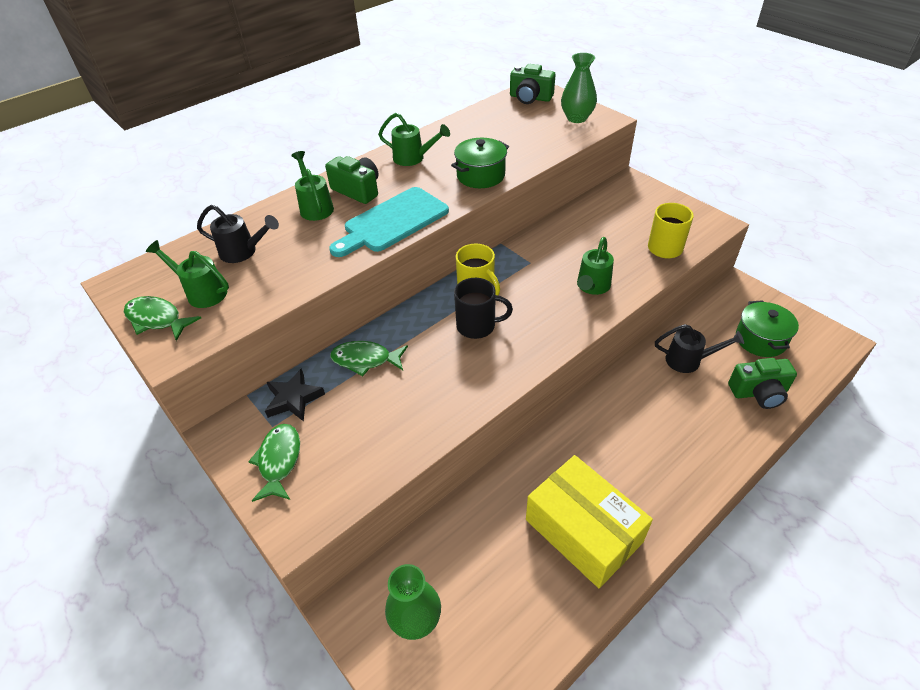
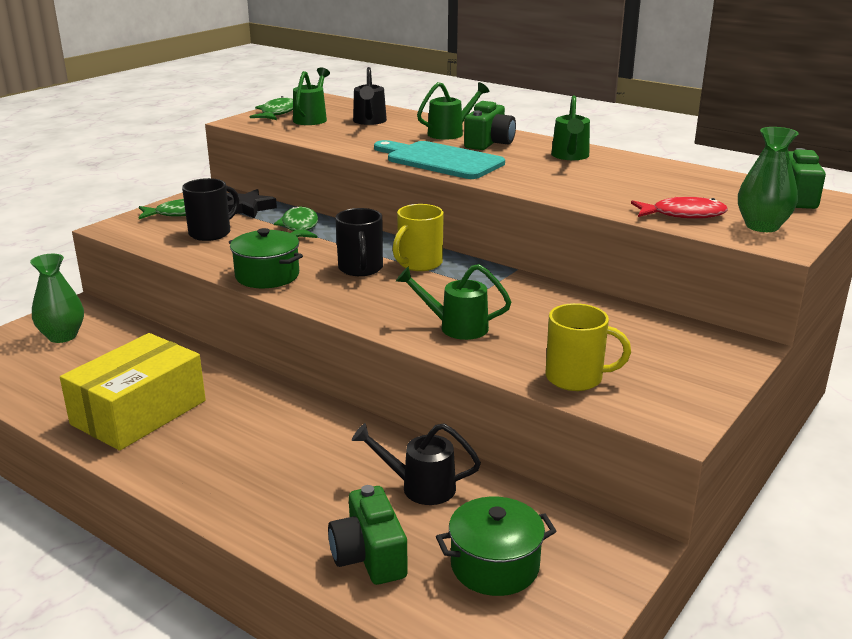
camera: 75 degrees right, 20 degrees down
green pot [451,138,509,188] -> green pot moved to [229,228,303,288]
black watering can [655,324,744,373] -> black watering can turned 105 degrees clockwise [352,423,481,505]
none -> black mug [182,178,239,241]
none -> red fish [631,197,728,219]

